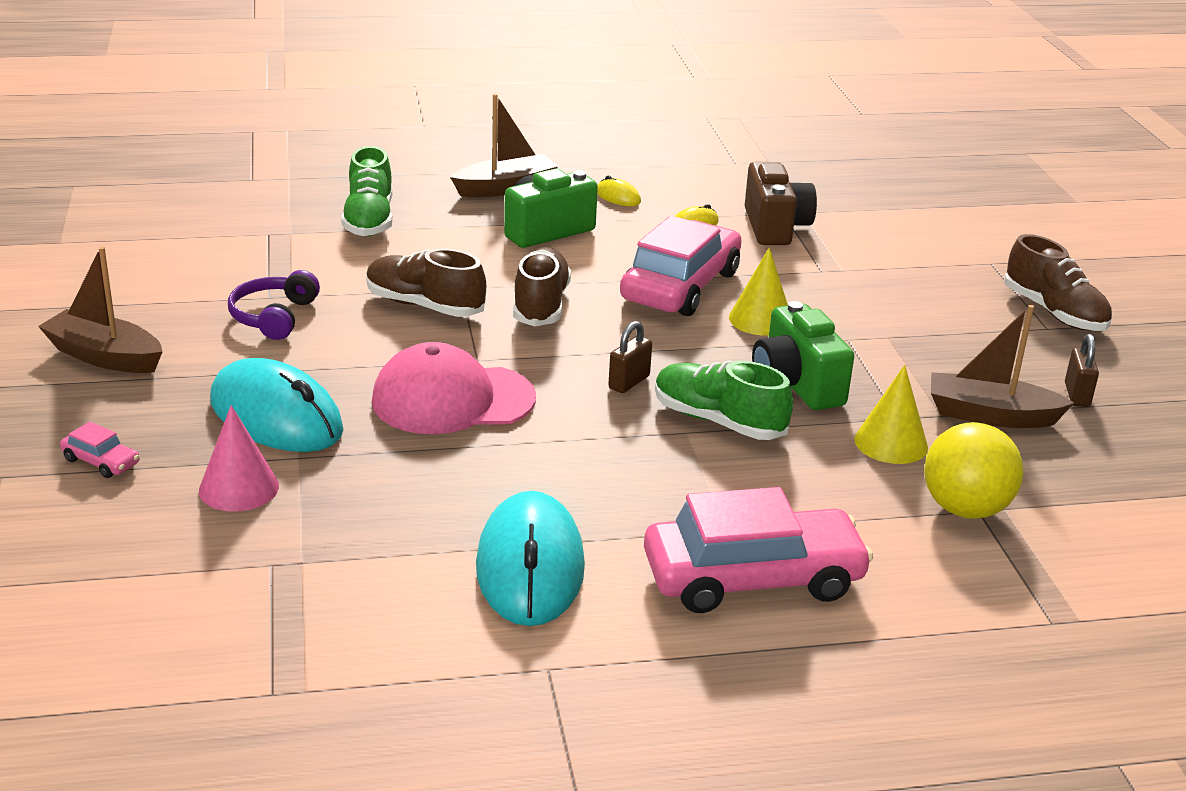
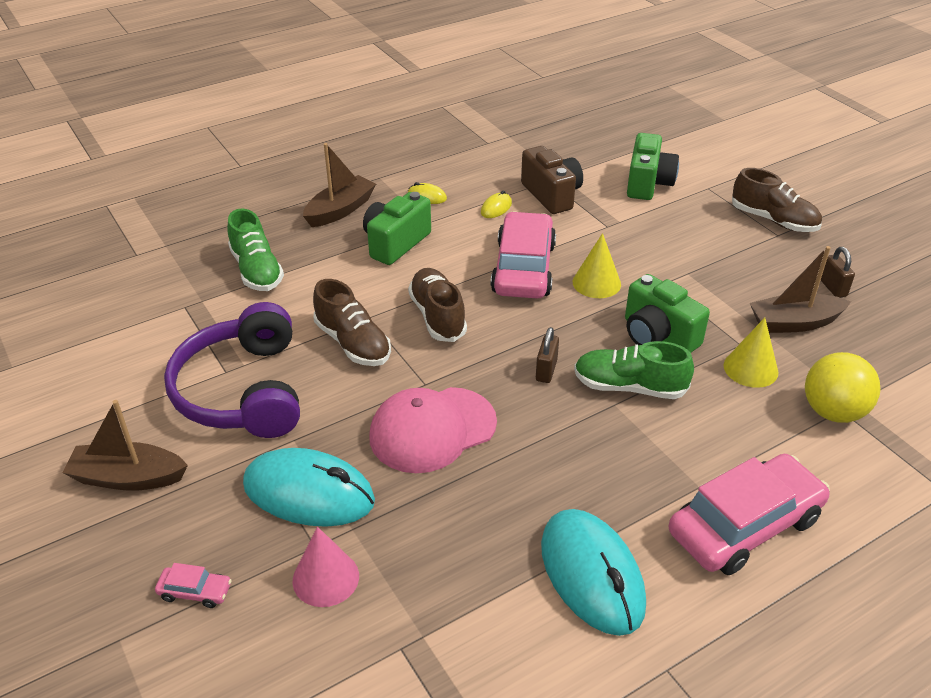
camera: 20 degrees left, 10 degrees up
purple headphones [228,270,320,340] -> purple headphones [164,302,300,438], size x1.93
brown shoe [366,249,486,317] -> brown shoe turned 135 degrees counterclockwise [313,279,391,366]
none -> green camera [627,133,679,200]

